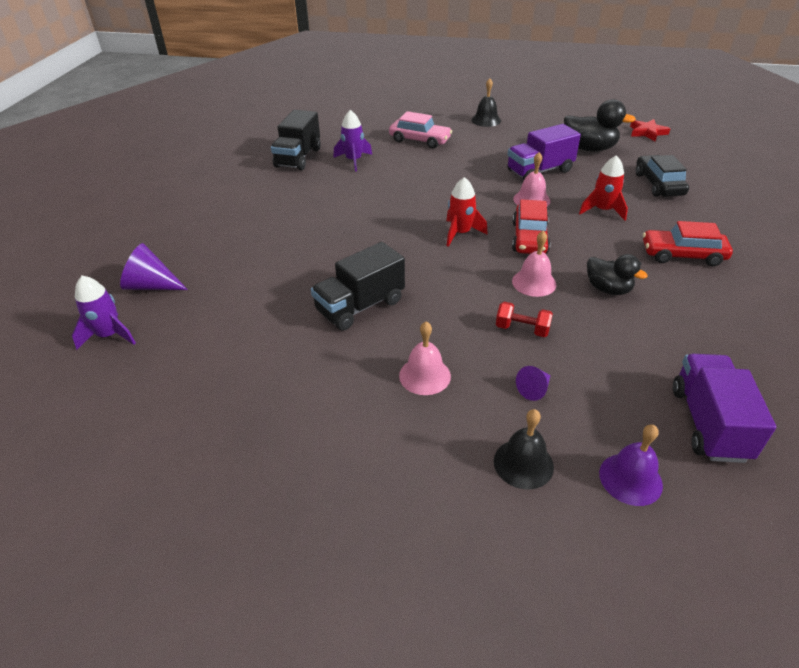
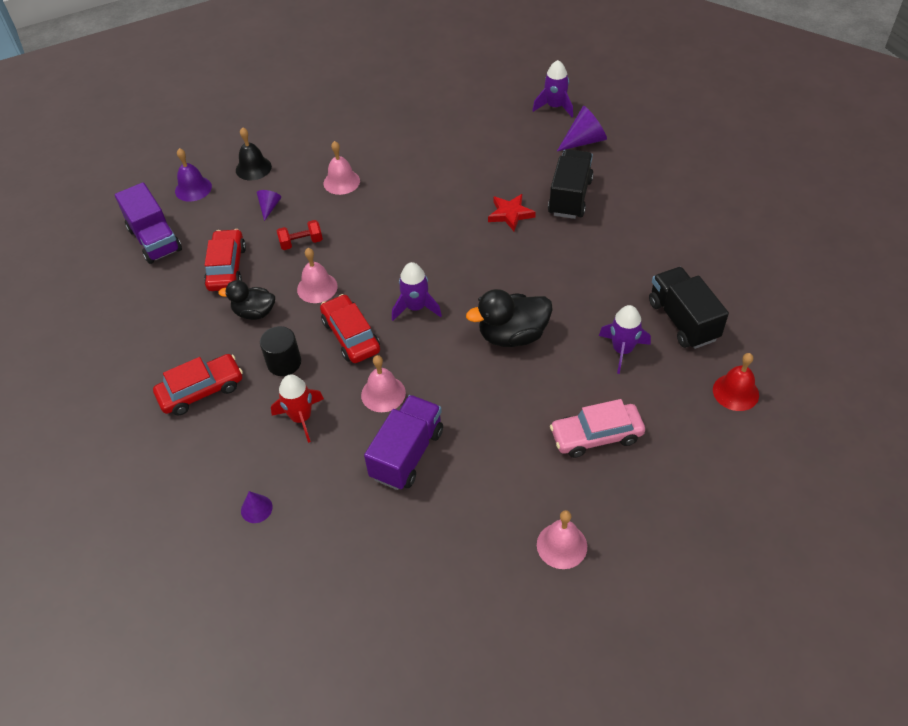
camera: 145 degrees right, 10 degrees up
black truck [311,242,405,331] -> black truck moved to [548,149,594,219]
red rocket [446,177,488,247] -> purple rocket [392,262,442,321]
black bell [471,78,501,127] -> pink bell [537,510,587,569]
black duck [564,99,636,152] -> black duck moved to [466,289,553,347]
red star [630,119,670,141] -> red star moved to [488,194,536,231]
black car [636,155,689,197] -> purple cone [241,491,273,523]
none -> red car [204,229,246,291]
none -> black cylinder [260,326,301,376]
none -> red bell [713,353,759,411]

